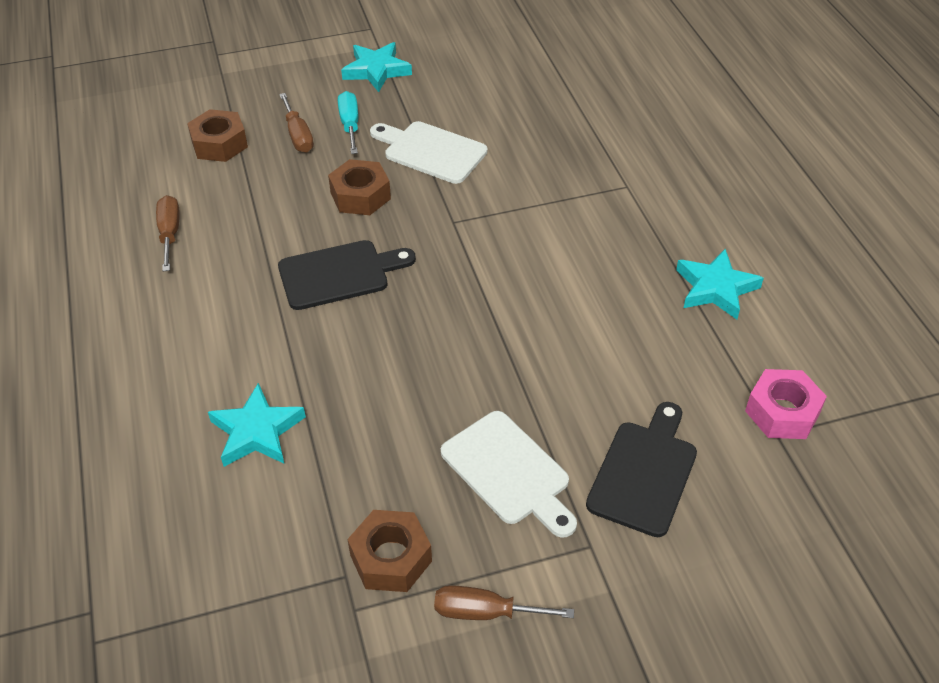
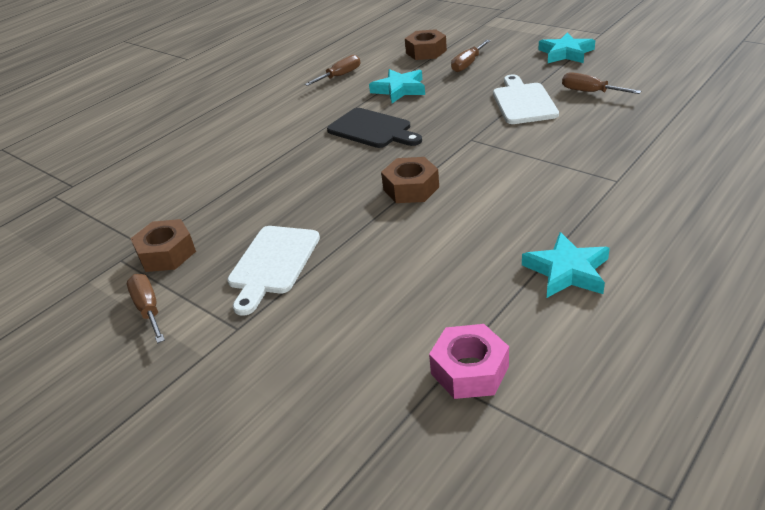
camera: 60 degrees right, 10 degrees down
turquoise star [208,383,306,467] -> turquoise star moved to [369,69,425,103]
brown nut [328,159,391,215] -> brown nut moved to [381,157,439,203]
turquoise screwdriver [338,91,358,154] -> none
black cutting board [586,402,697,537] -> none
none -> brown screwdriver [562,72,641,94]

